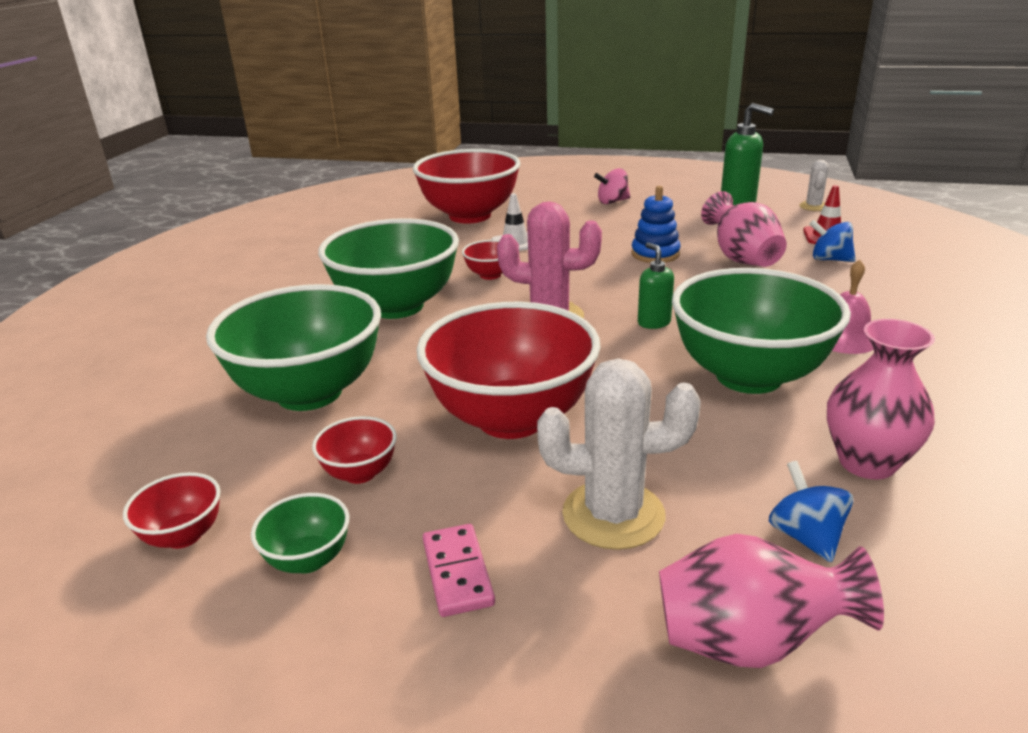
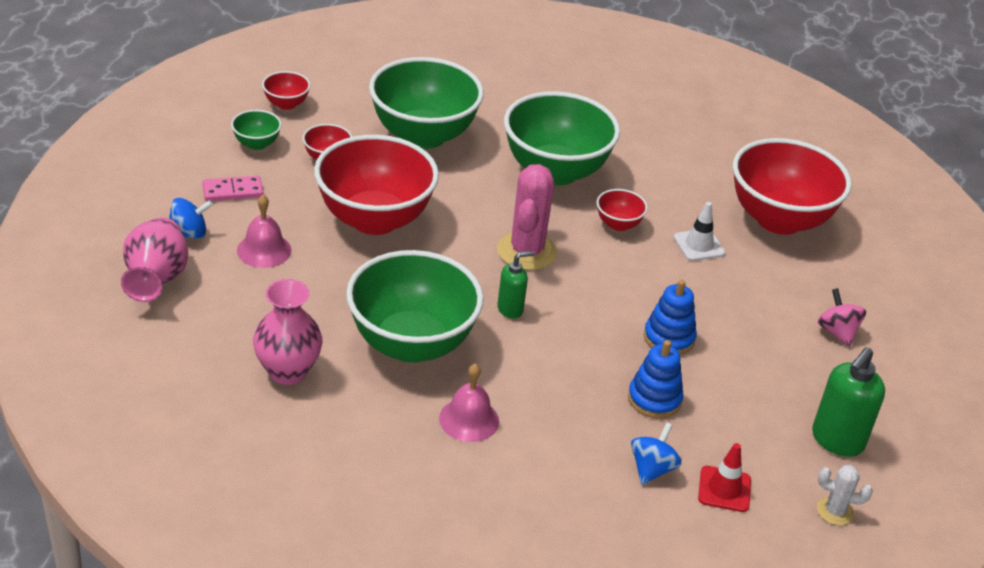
camera: 85 degrees right, 10 degrees up
white cactus [537,358,701,550] -> pink bell [237,195,291,268]
pink vase [701,191,787,267] -> blue stacking toy [628,340,684,418]
blue spinning top [769,461,853,563] -> blue spinning top moved to [169,198,213,239]

